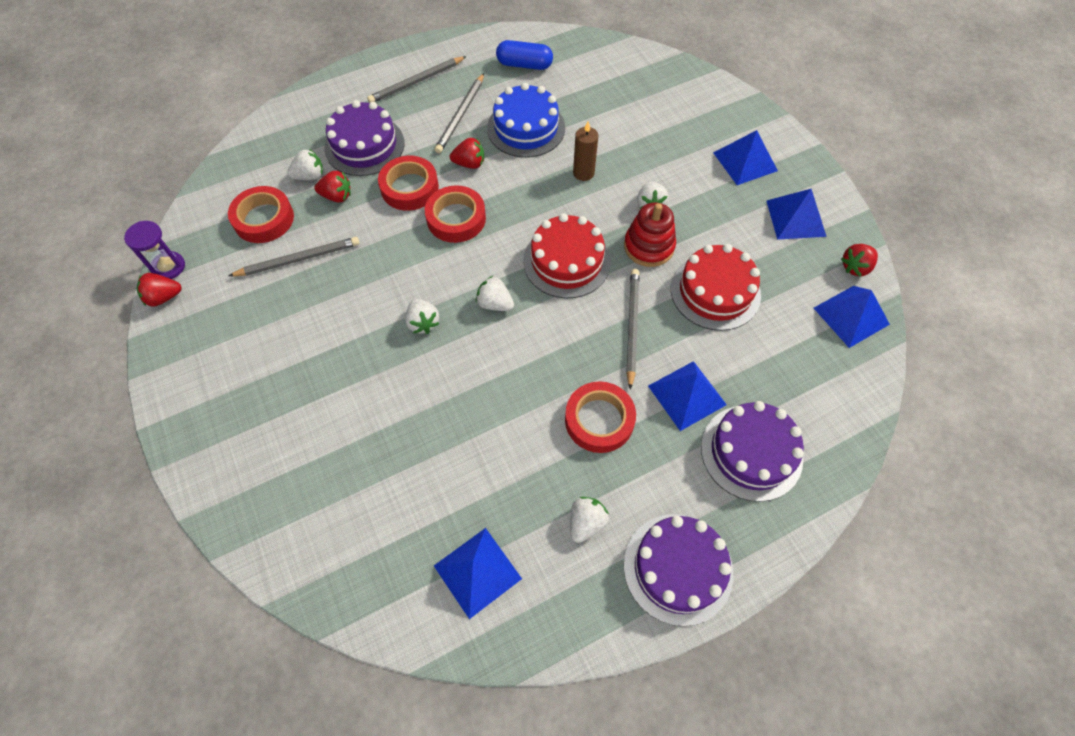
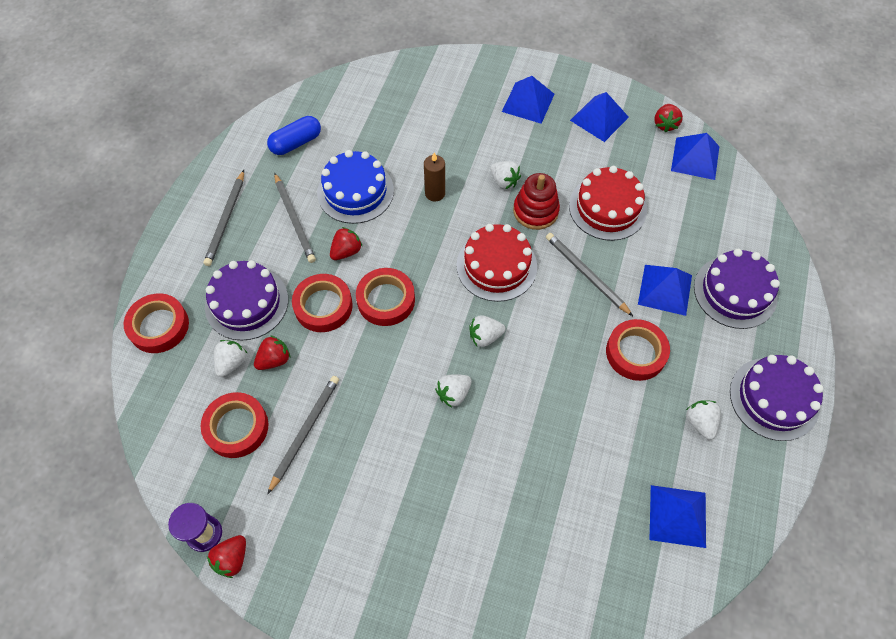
camera: 45 degrees left, 0 degrees up
white strawberry [405,299,440,334] -> white strawberry turned 120 degrees clockwise [435,374,471,408]
none -> red tape [124,293,189,353]

